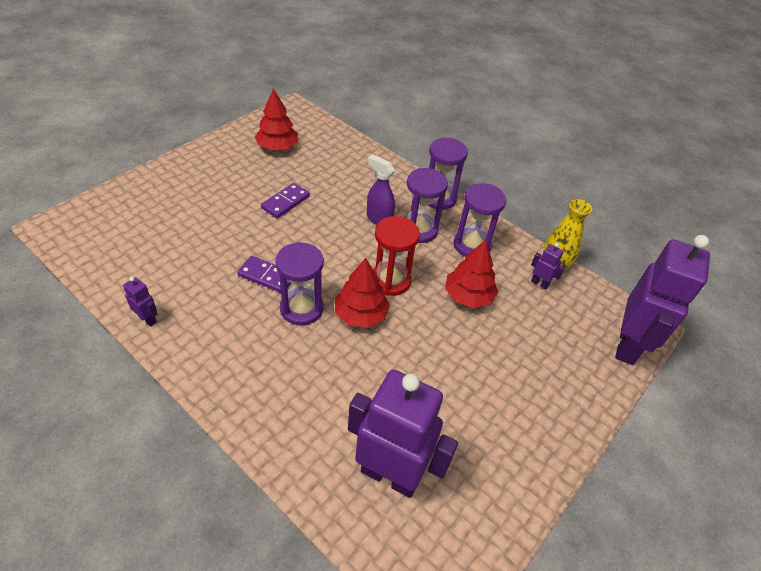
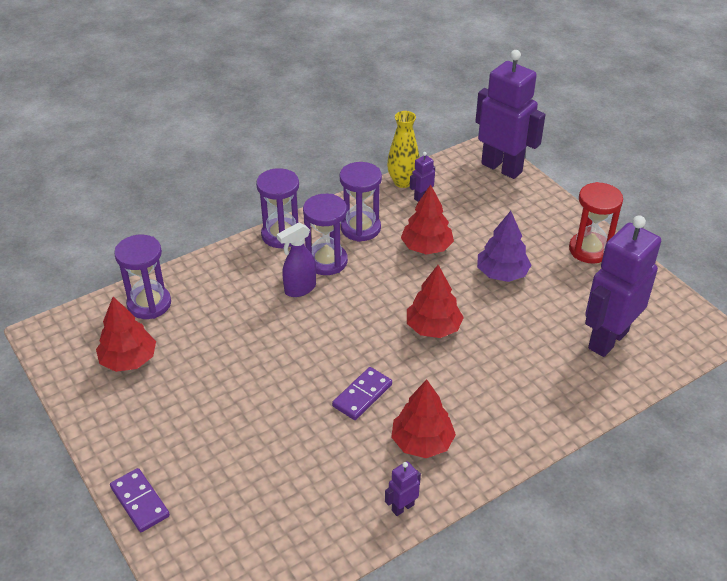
camera: 70 degrees left, 5 degrees down
purple domino [261,183,310,218] -> purple domino moved to [110,468,170,532]
purple hourglass [275,242,324,325] -> purple hourglass moved to [114,235,171,319]
red hourglass [373,216,420,296] -> red hourglass moved to [569,182,623,264]
none -> red tree [391,379,456,458]
none -> purple tree [477,211,531,282]

